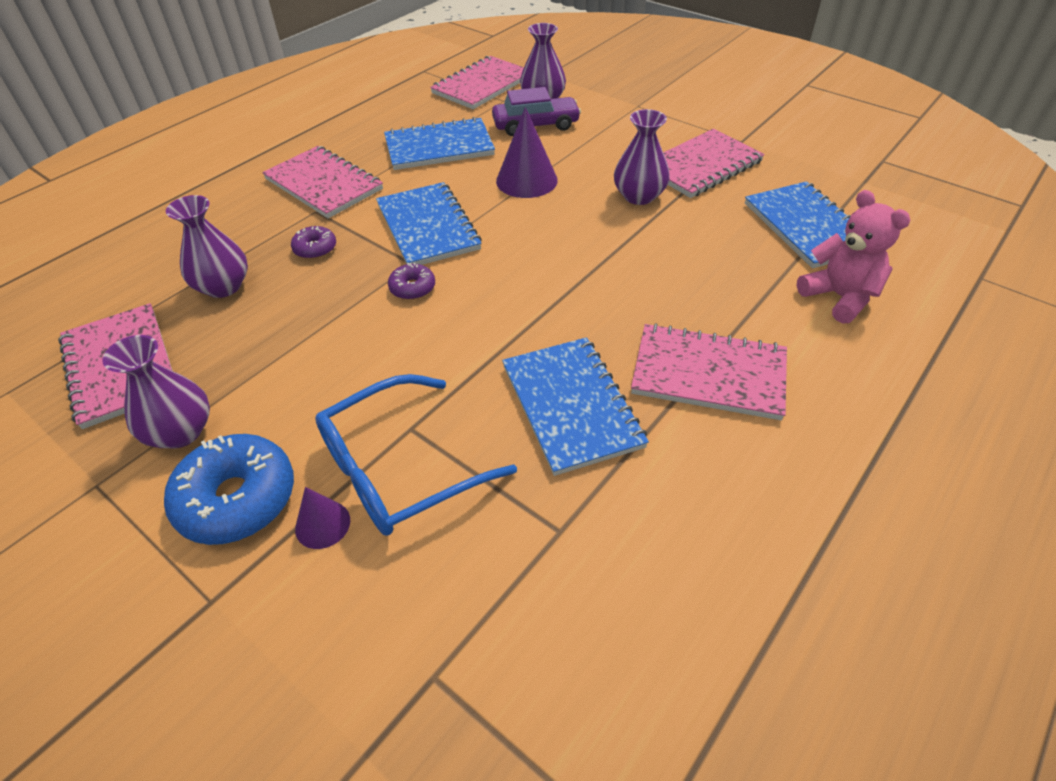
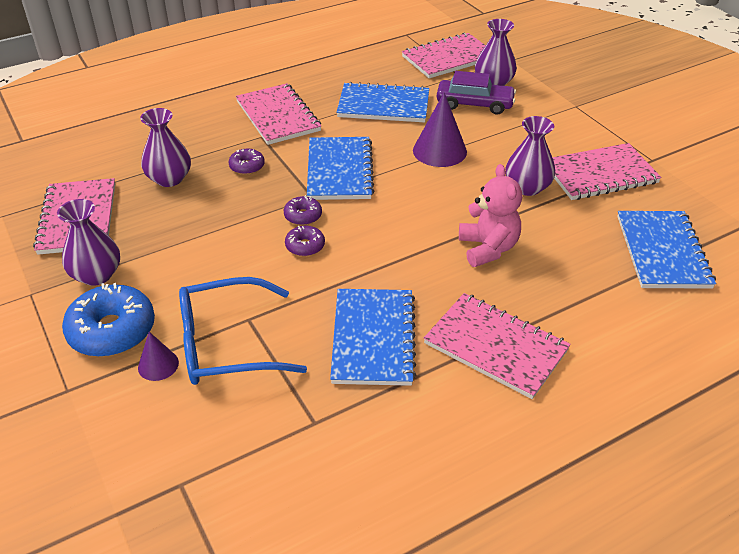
camera: 20 degrees right, 5 degrees down
pink teddy bear [797,190,910,324] -> pink teddy bear moved to [459,164,522,267]
none -> purple donut [285,226,325,256]

